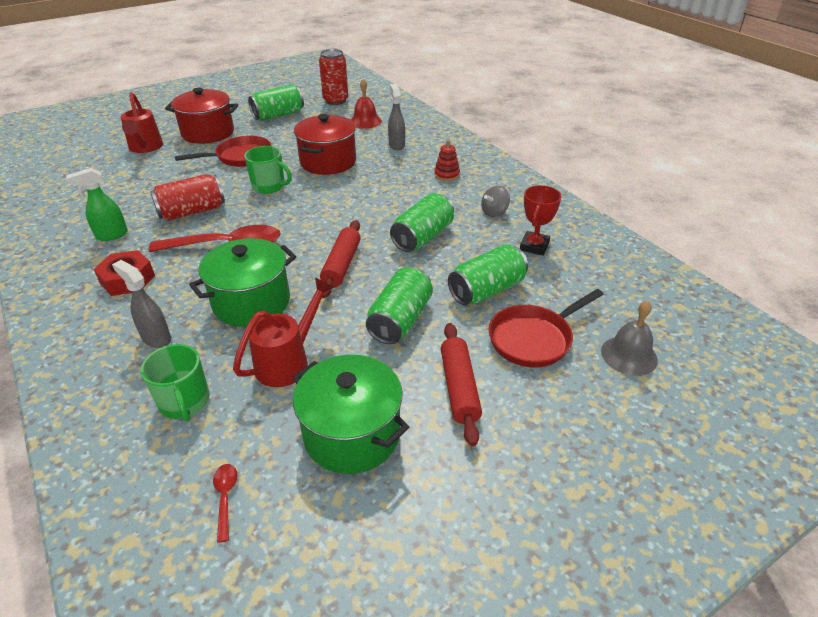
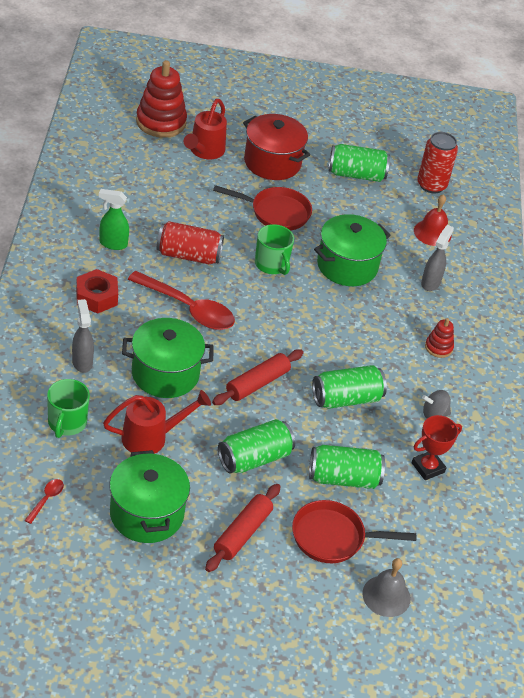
camera: 30 degrees right, 5 degrees up
red pot [294,114,356,175] -> green pot [314,214,391,286]
none -> red stacking toy [136,60,187,138]

